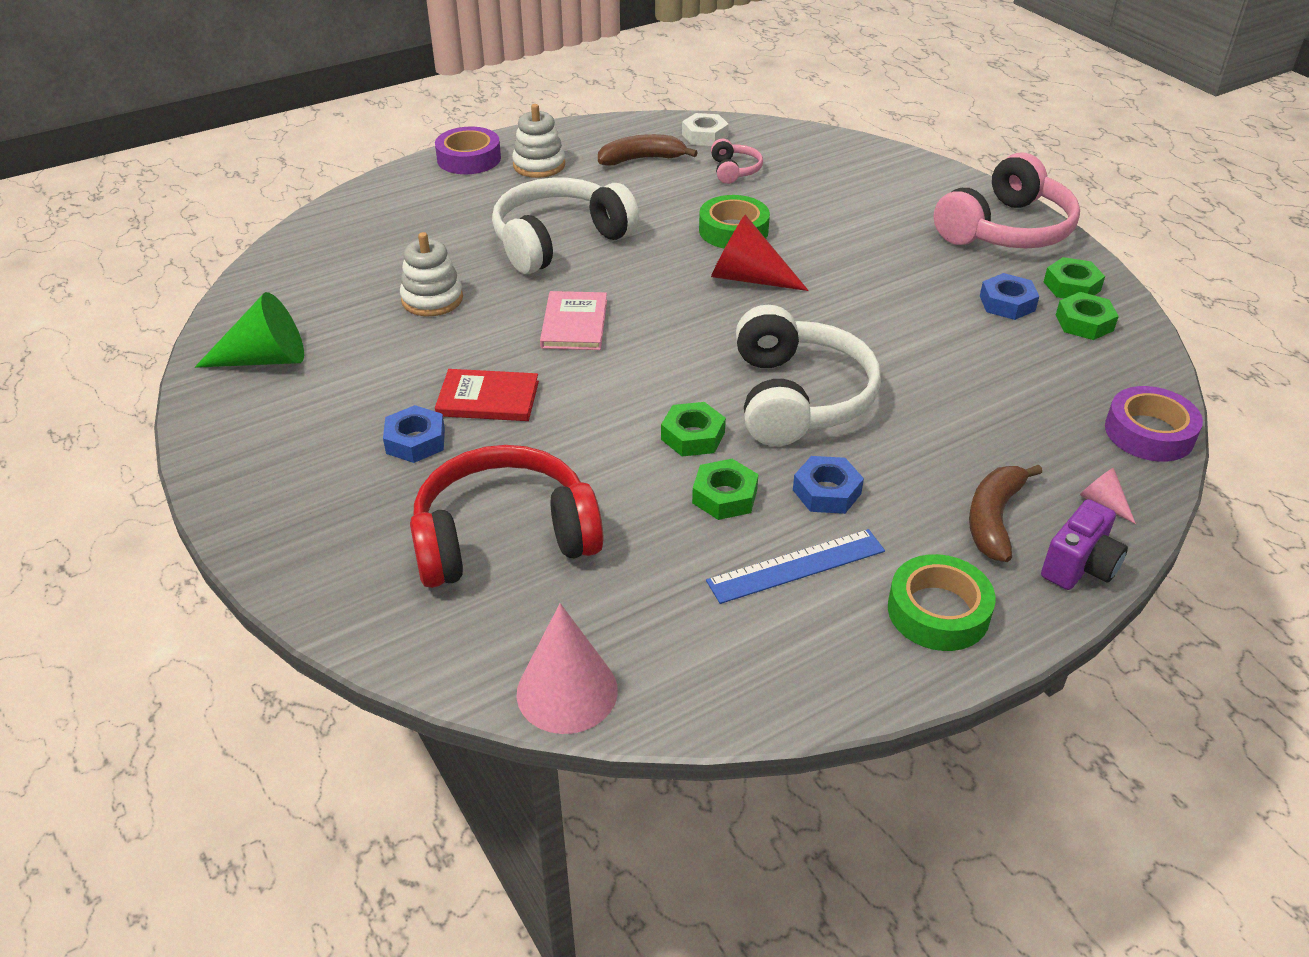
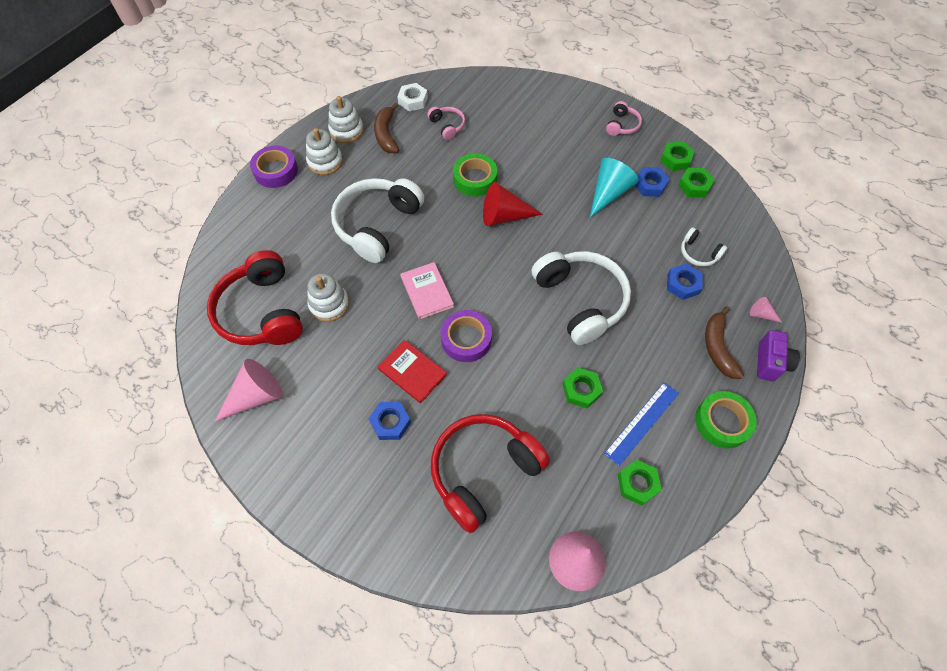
camera: 25 degrees left, 20 degrees up
green cone [195,292,304,368] -> pink cone [215,359,283,422]
red book [435,369,539,421] -> red book turned 60 degrees clockwise [377,340,447,403]
brown banana [598,134,698,166] -> brown banana turned 60 degrees counterclockwise [374,103,399,153]
green nut [661,402,726,456] -> green nut moved to [618,460,662,506]
blue nut [793,456,864,514] -> blue nut moved to [667,263,703,300]
pink headphones [934,153,1080,249] -> pink headphones [606,101,642,136], size x0.46
purple tape [1105,386,1203,462] -> purple tape moved to [441,310,492,362]
none -> red headphones [207,250,303,345]
none -> white stacking toy [328,96,364,143]
none -> turquoise cone [590,158,639,217]
none -> white headphones [681,227,727,267]

